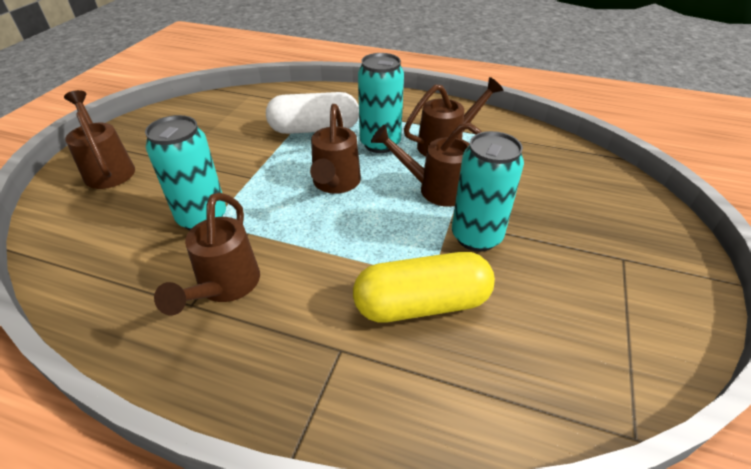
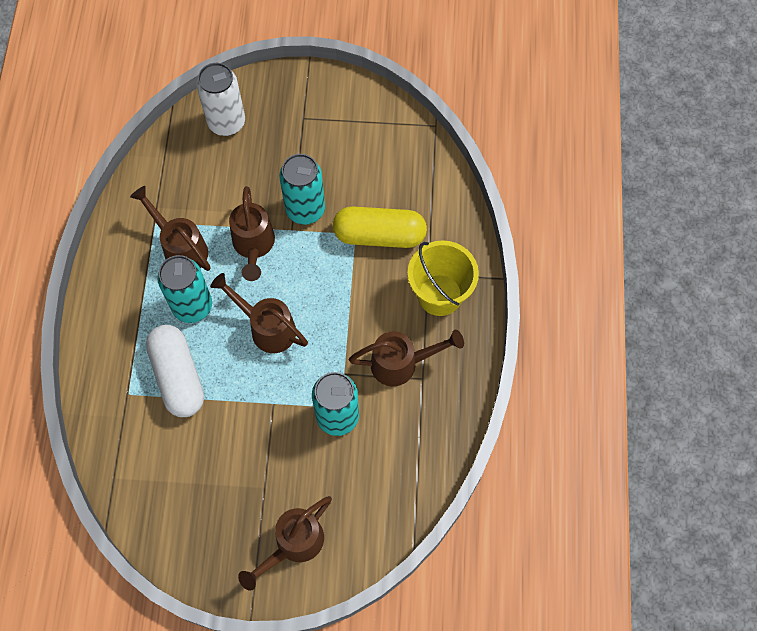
camera: 105 degrees left, 25 degrees up
brown watering can [310,104,361,194] -> brown watering can turned 135 degrees counterclockwise [210,273,308,353]
yellow capsule [353,252,495,323] -> yellow capsule turned 60 degrees counterclockwise [333,206,427,248]
none -> white can [196,63,245,136]
none -> yellow bucket [408,240,479,316]

